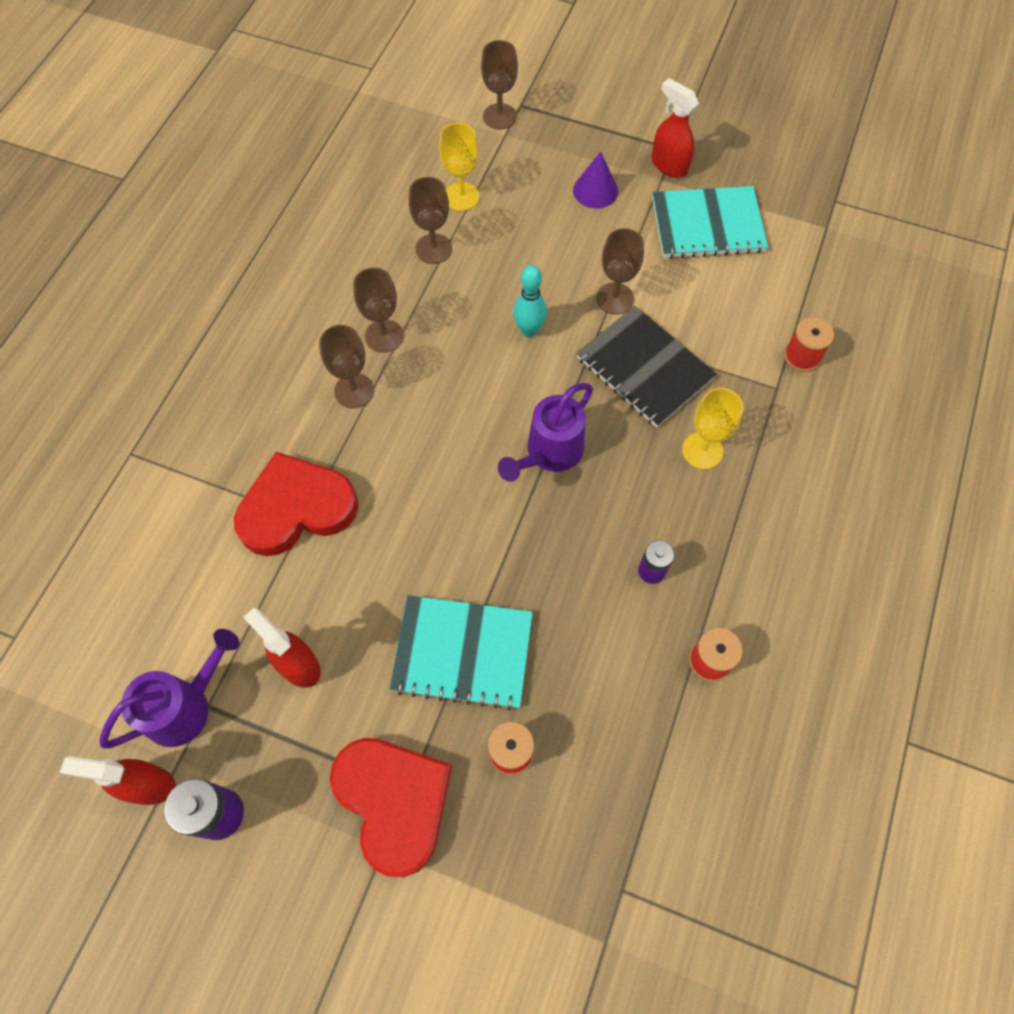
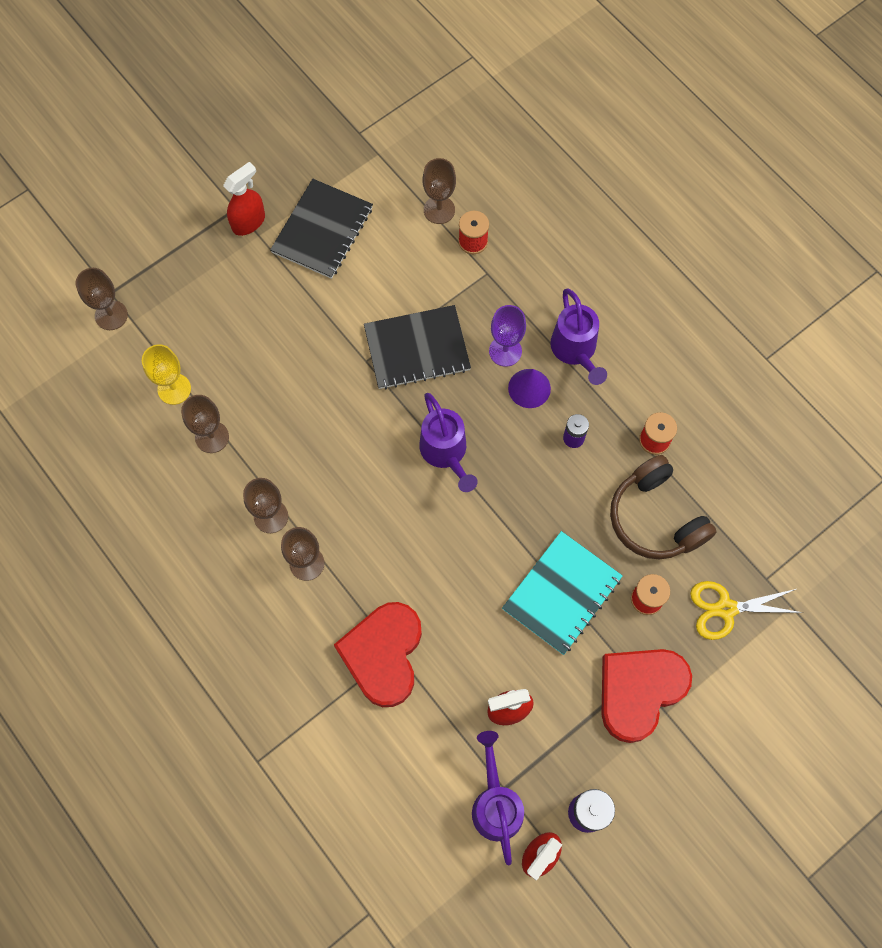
camera: 60 degrees left, 5 degrees up
red heart [330,738,452,877] -> red heart turned 45 degrees counterclockwise [601,649,692,743]
turquoise bowling pin [513,265,547,337] -> none
purple cone [573,151,618,209] -> purple cone moved to [508,369,551,408]
brown goblet [596,228,644,315] -> brown goblet moved to [423,158,456,224]
red spray bottle [652,78,699,178] -> red spray bottle turned 150 degrees clockwise [223,162,265,236]
turquoise notebook [652,186,768,259] -> black notebook [270,179,373,279]
yellow goblet [682,388,743,469] -> purple goblet [489,305,526,367]
none -> purple watering can [550,288,607,385]
none -> brown headphones [610,455,717,560]
none -> yellow scissors [690,581,803,640]

